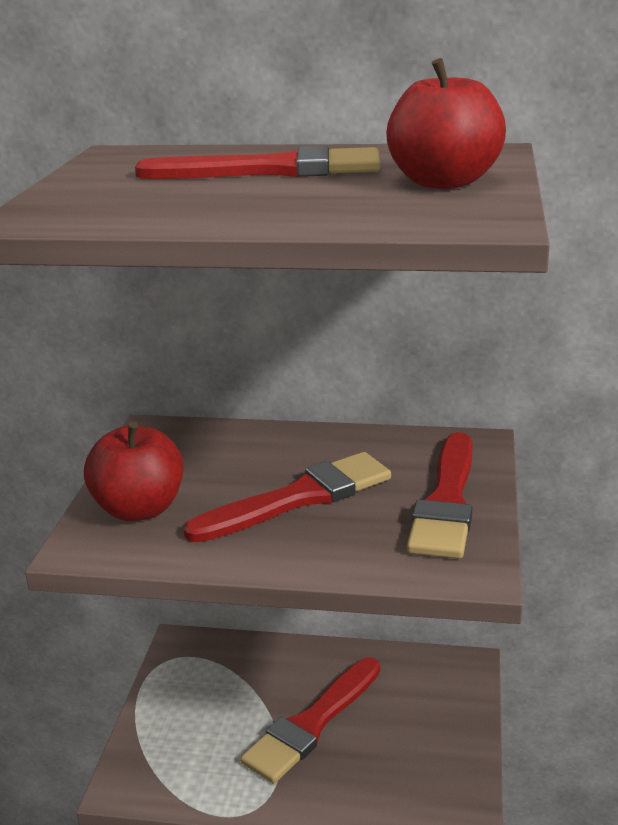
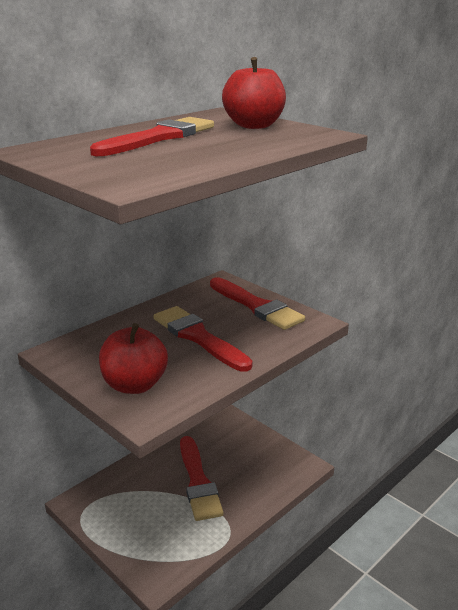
camera: 55 degrees left, 0 degrees up
red brush [183,452,391,542] -> red brush turned 45 degrees counterclockwise [153,306,253,371]

